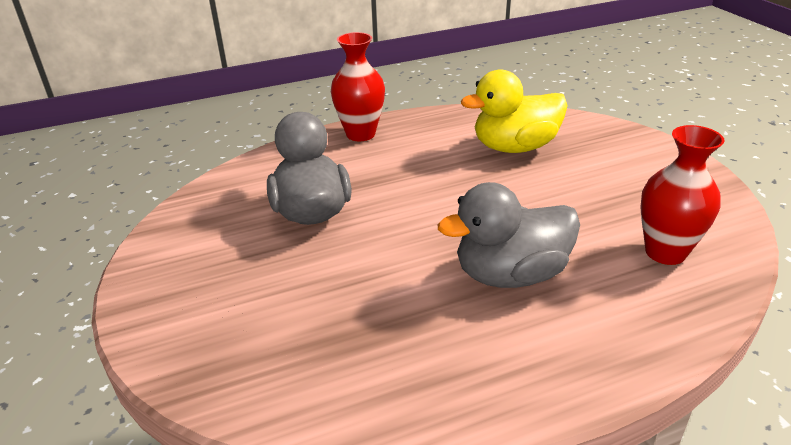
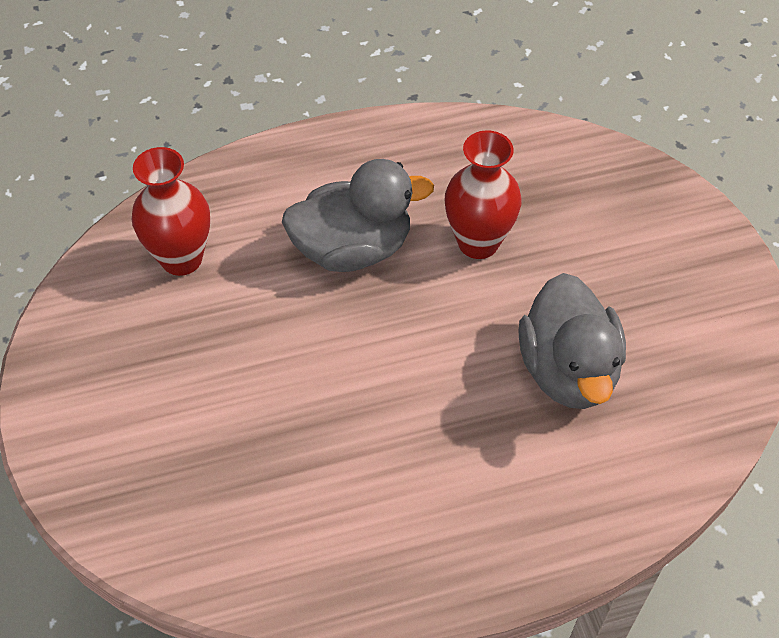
camera: 175 degrees left, 20 degrees up
red vase [331,32,385,141] -> red vase moved to [445,130,522,259]
yellow duck [461,69,568,153] -> none

